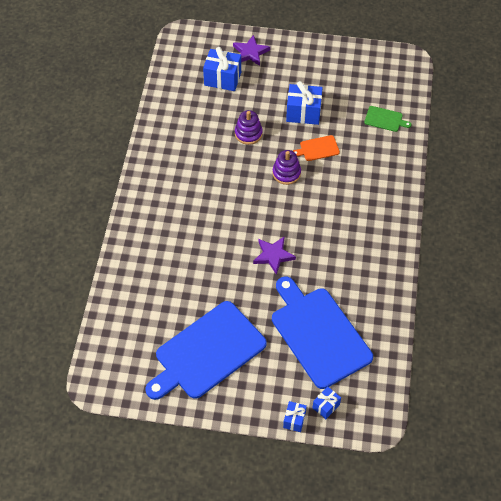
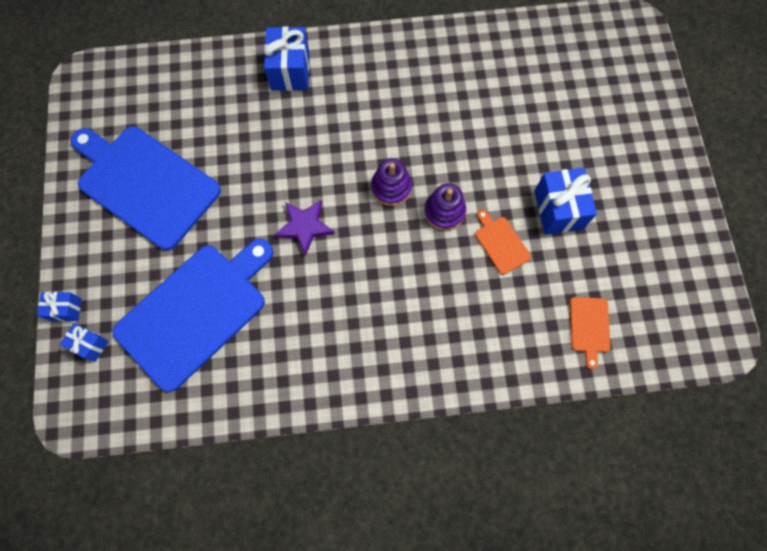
camera: 75 degrees right, 15 degrees up
blue gift [203,47,241,91] -> blue gift moved to [264,26,309,91]
purple star [233,35,270,66] -> none
purple stacking toy [235,110,263,145] -> purple stacking toy moved to [371,158,412,206]
green cutting board [364,106,411,132] -> orange cutting board [570,297,610,369]

